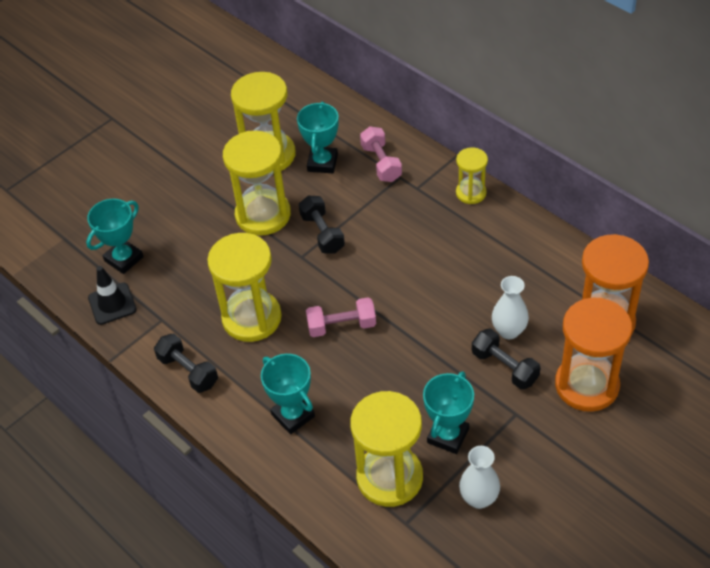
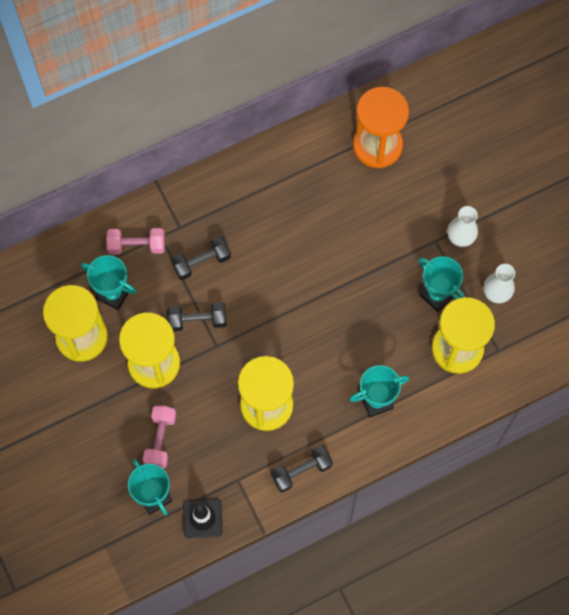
camera: 75 degrees left, 20 degrees up
pink dumbbell [306,297,376,337] -> pink dumbbell moved to [143,406,177,468]
yellow hourglass [456,147,488,204] -> none
black dumbbell [472,329,541,390] -> black dumbbell moved to [171,236,231,280]
white vase [492,276,529,339] -> white vase moved to [448,206,478,247]
orange hourglass [555,298,632,412] -> none

